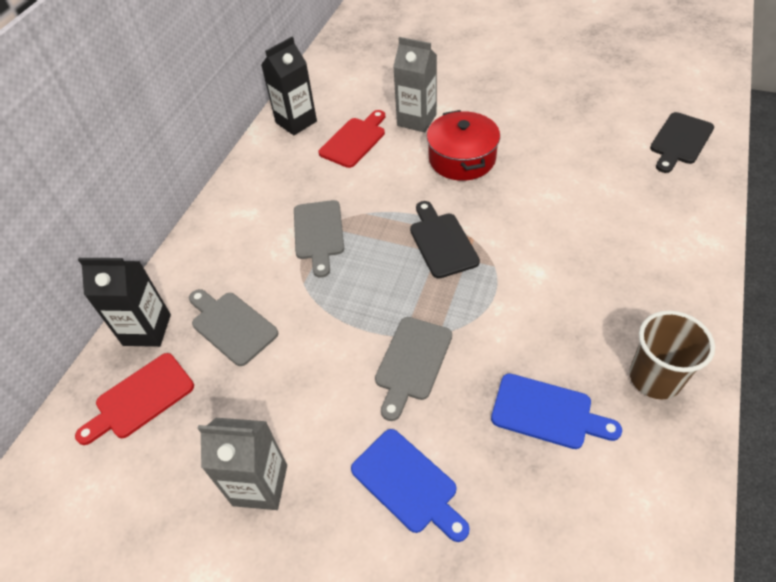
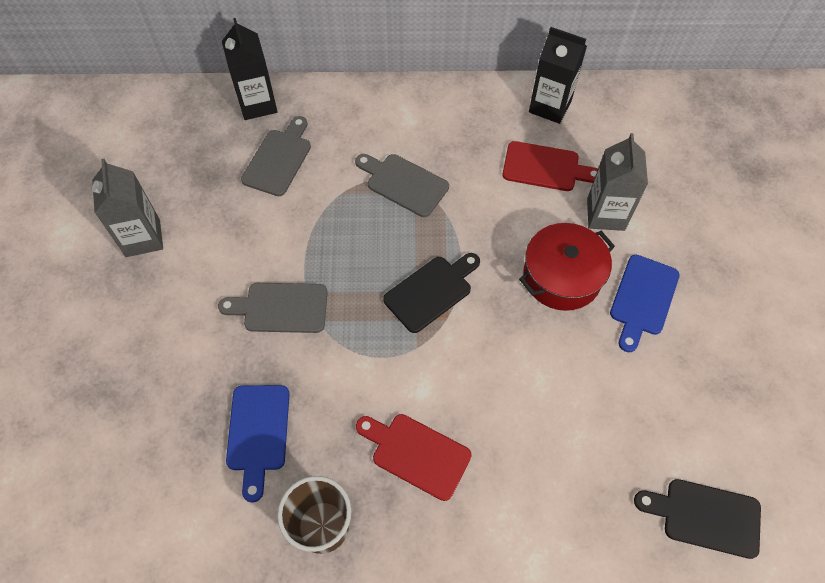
camera: 65 degrees right, 10 degrees up
red cutting board [75,353,194,445] -> red cutting board moved to [356,414,472,501]
grey cutting board [294,200,344,278] -> grey cutting board turned 60 degrees clockwise [355,154,449,217]
blue cutting board [351,429,469,542] -> blue cutting board moved to [610,255,680,352]

